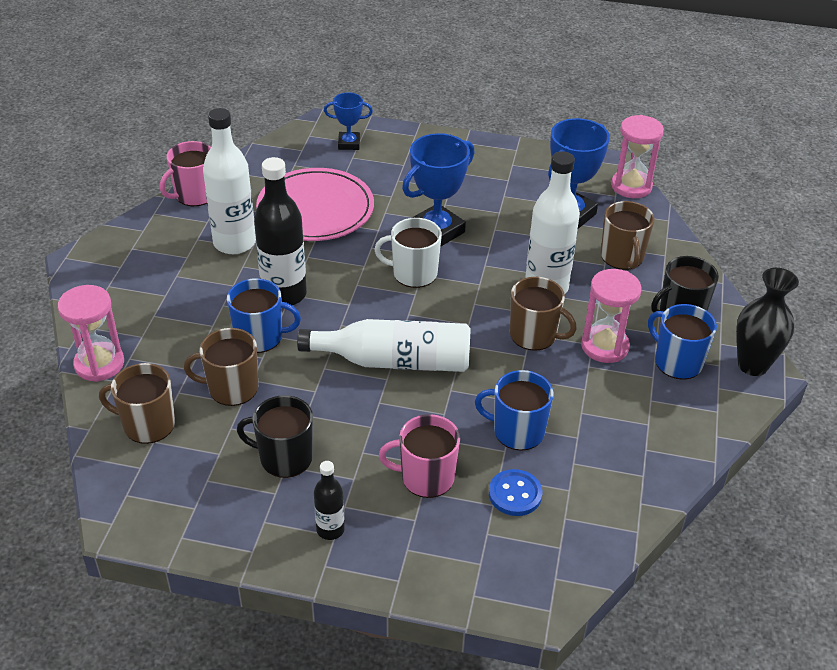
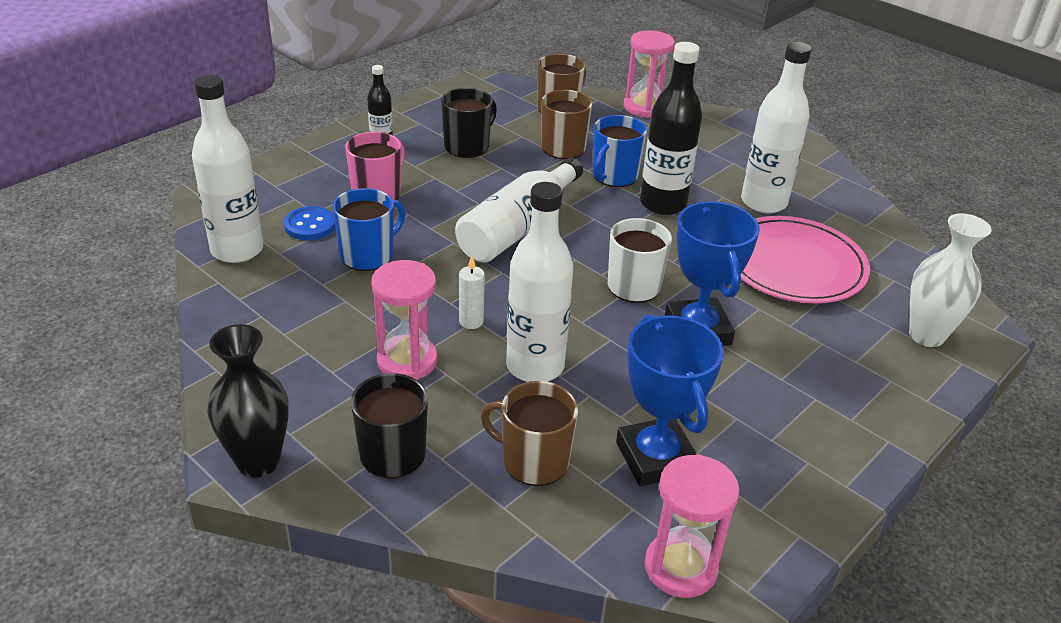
camera: 120 degrees right, 5 degrees down
pink mug [160,141,211,206] -> none
blue trophy [324,92,373,150] -> white vase [909,213,992,347]
brown mug [510,277,577,351] -> white candle [459,256,485,329]
blue mug [648,304,717,380] -> none
none -> white bottle [192,75,263,263]

